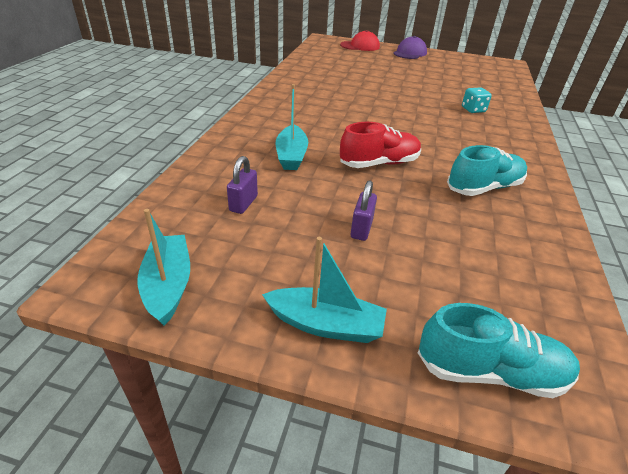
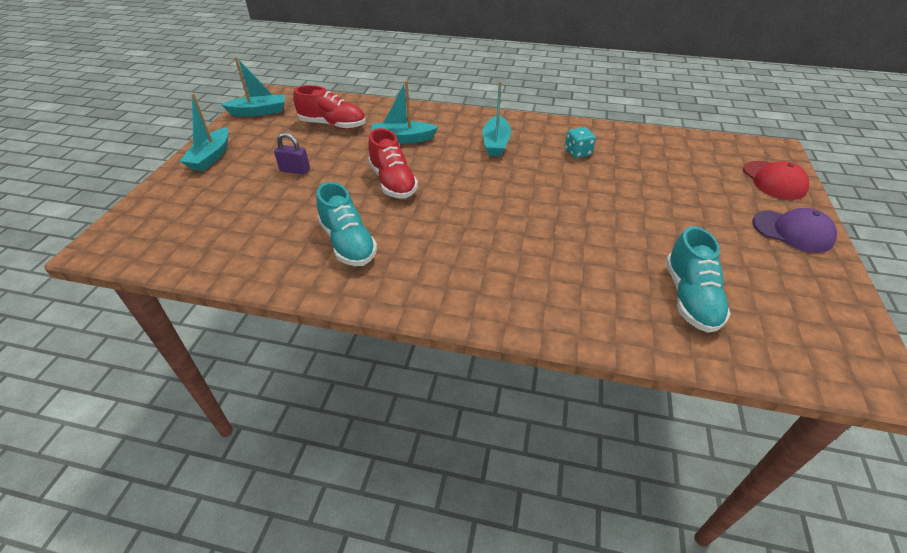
camera: 90 degrees right, 5 degrees up
purple padlock [227,156,258,214] -> red shoe [293,85,366,129]
turquoise shoe [418,303,580,398] -> turquoise shoe moved to [666,226,731,333]
turquoise dice [462,87,492,113] -> turquoise dice moved to [565,127,596,158]
none -> turquoise boat [482,81,511,157]

